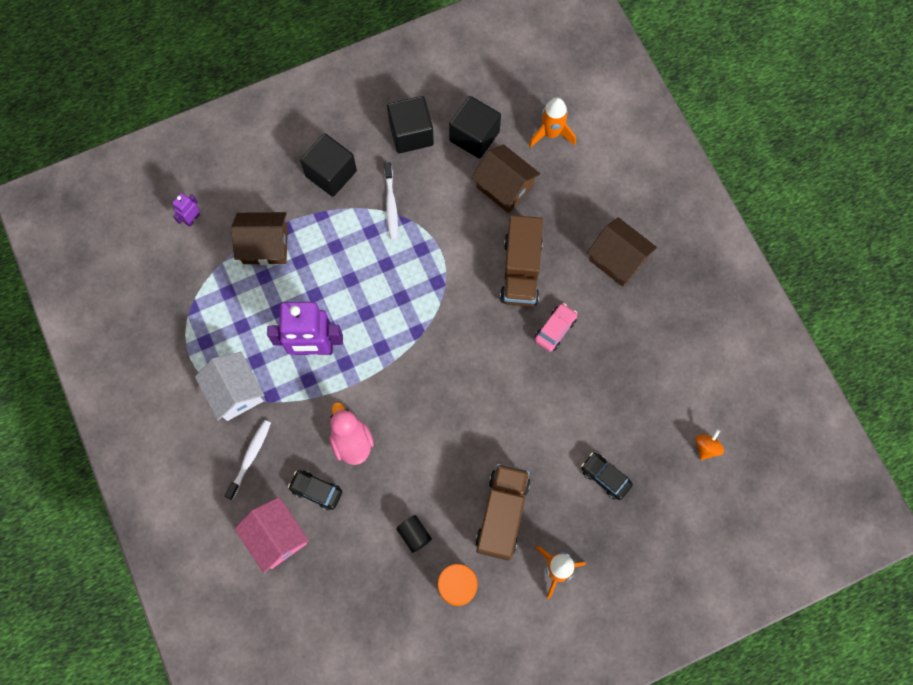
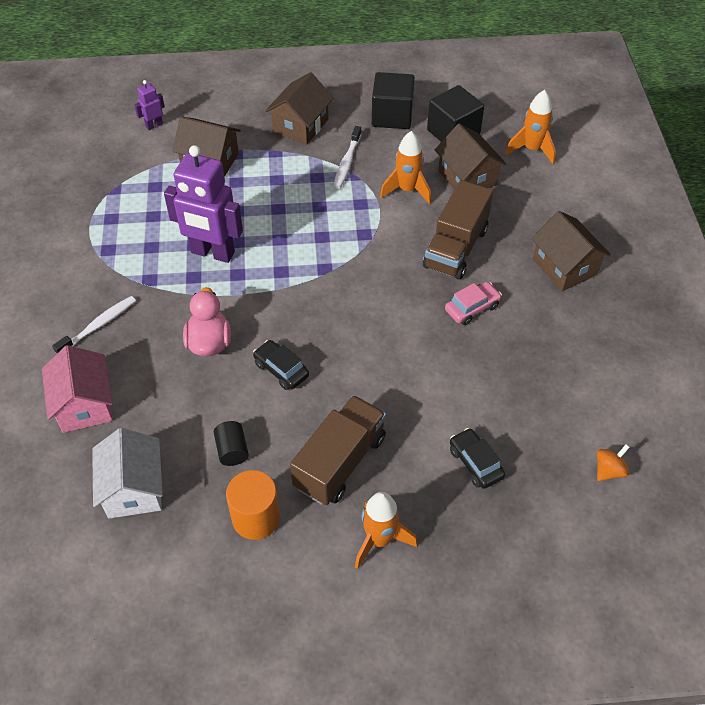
camera: 20 degrees right, 20 degrees down
white house [195,352,264,421] -> white house moved to [92,428,163,519]
black car [288,470,342,510] -> black car moved to [253,340,309,390]
black cube [300,134,357,197] -> brown house [266,72,334,145]
none -> orange rocket [380,131,431,204]

